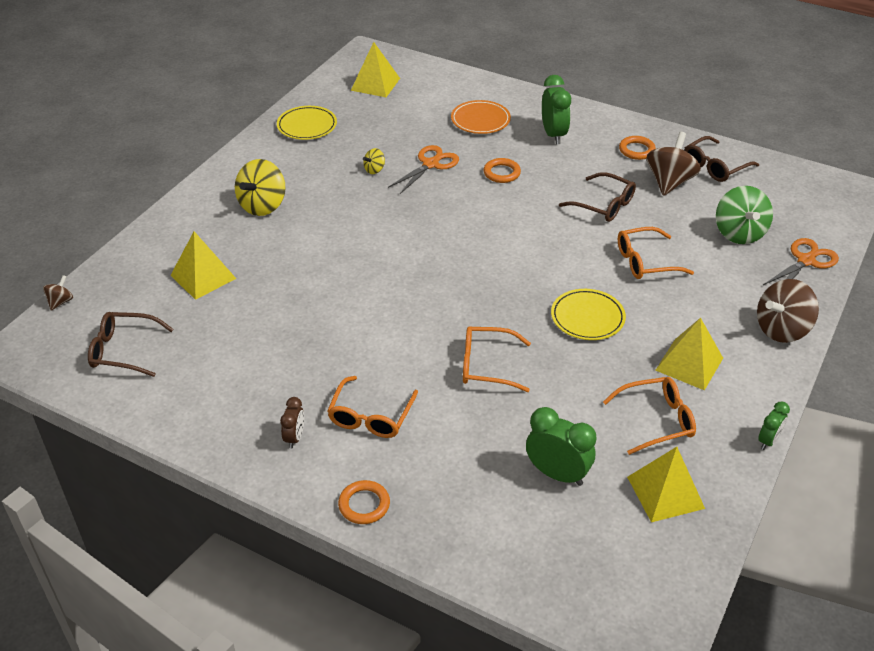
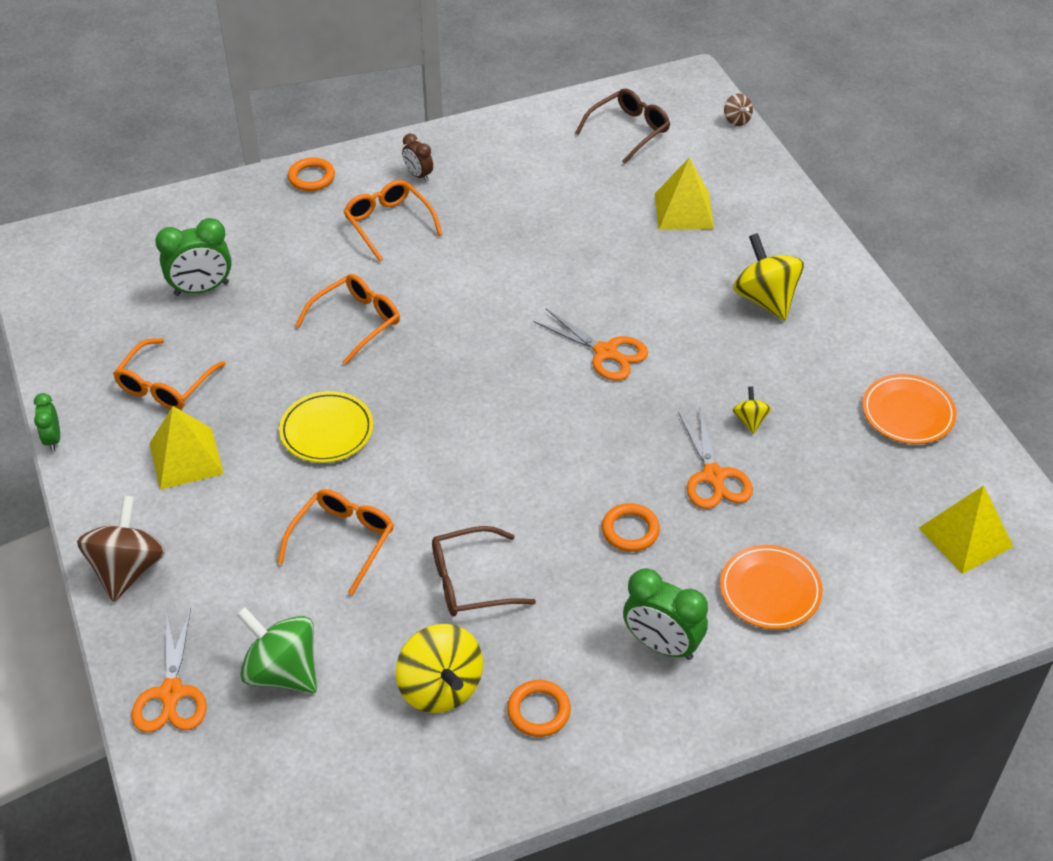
camera: 130 degrees right, 5 degrees up
yellow plate [277,106,337,140] -> orange plate [862,374,957,444]
yellow pyramid [627,447,705,522] -> none
brown spinning top [647,132,701,196] -> yellow spinning top [396,624,483,713]
brown glasses [684,136,759,182] -> none
none -> orange scissors [533,309,648,381]

